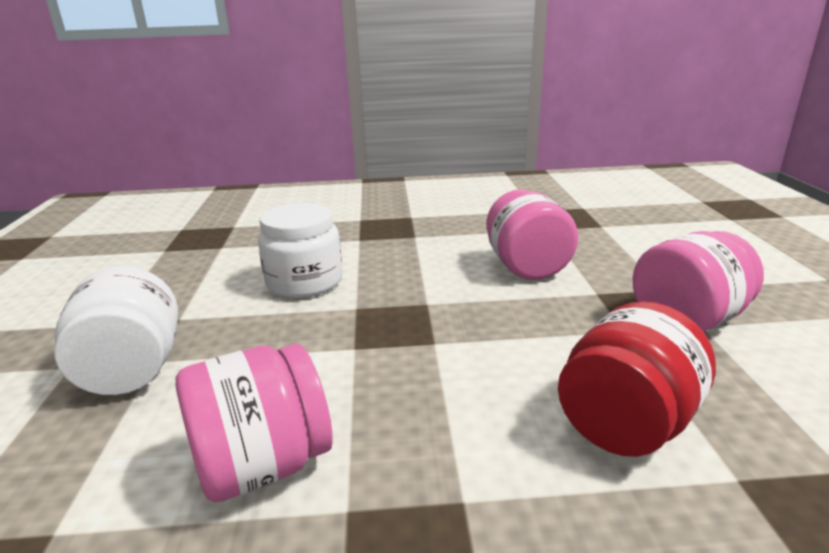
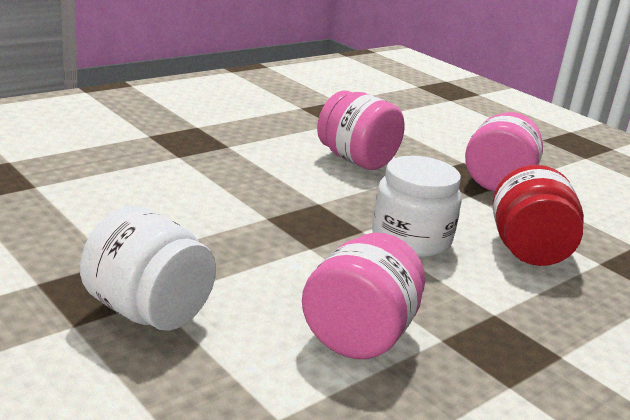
camera: 40 degrees left, 0 degrees up
white jar [258,203,343,298] -> white jar moved to [372,156,462,257]

